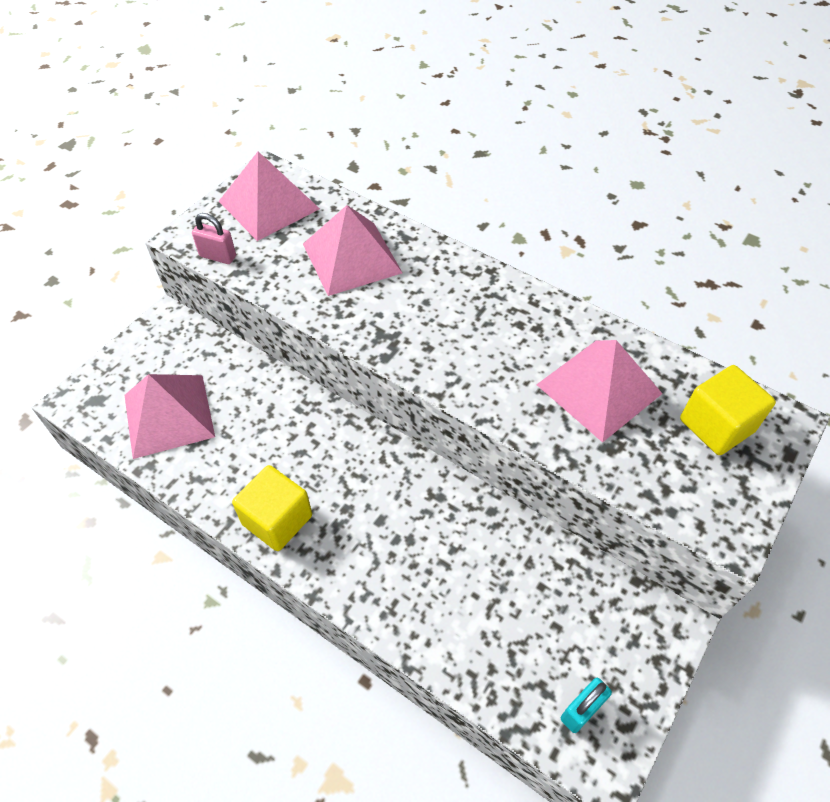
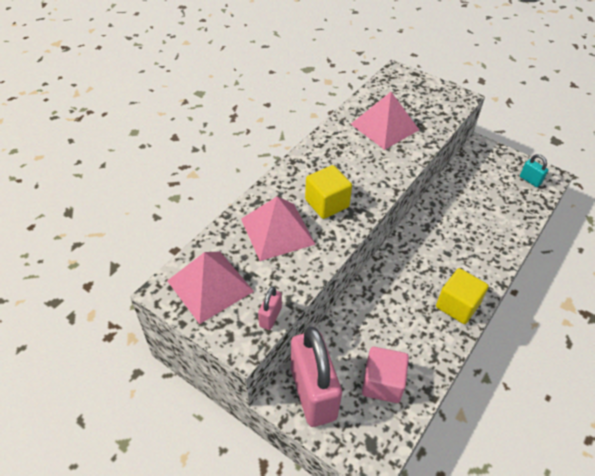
camera: 90 degrees left, 5 degrees down
pink pyramid [125,374,215,459] -> pink cube [362,347,409,403]
yellow cube [680,365,776,455] -> yellow cube moved to [305,165,352,219]
none -> pink padlock [291,327,342,427]

